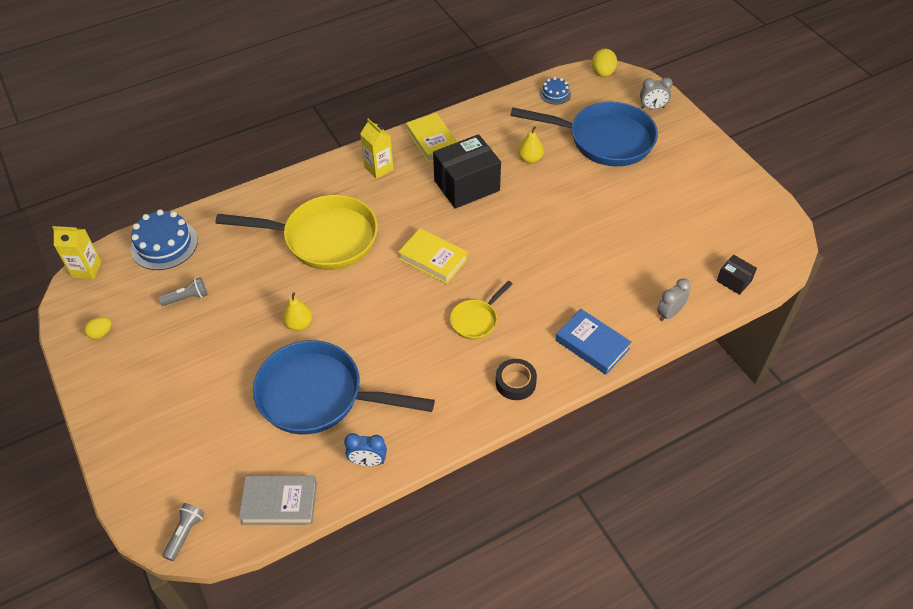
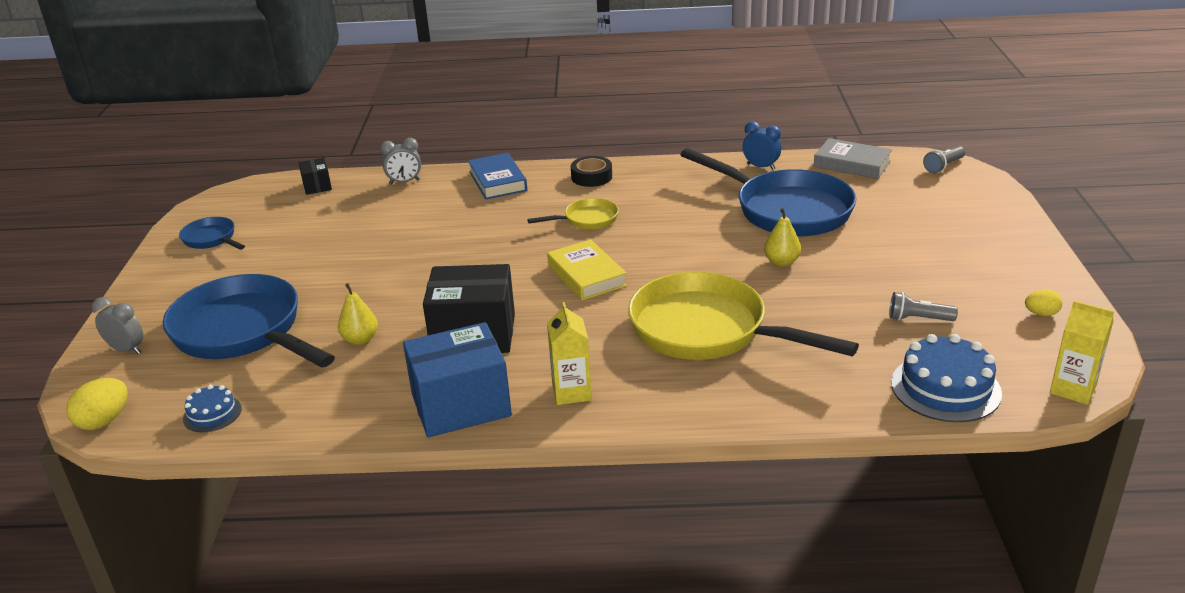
camera: 150 degrees left, 20 degrees down
yellow book [406,113,457,163] -> blue box [403,322,512,438]
none -> blue pan [179,217,245,250]

